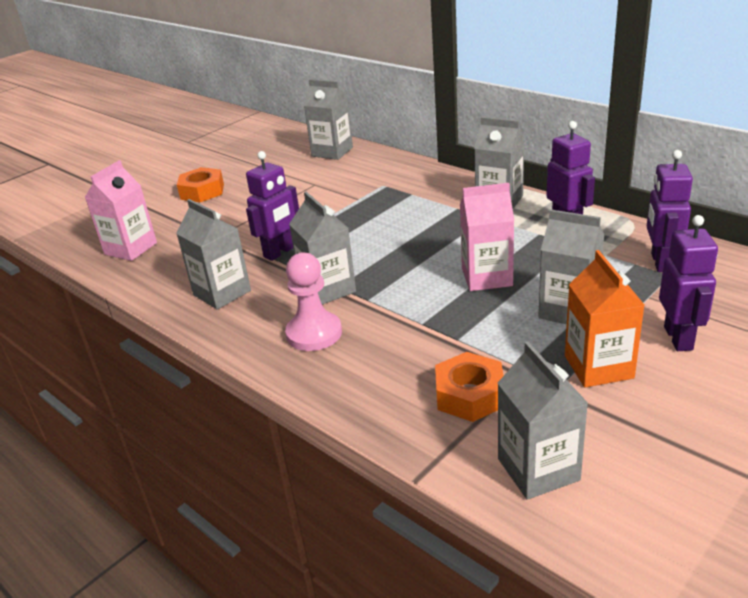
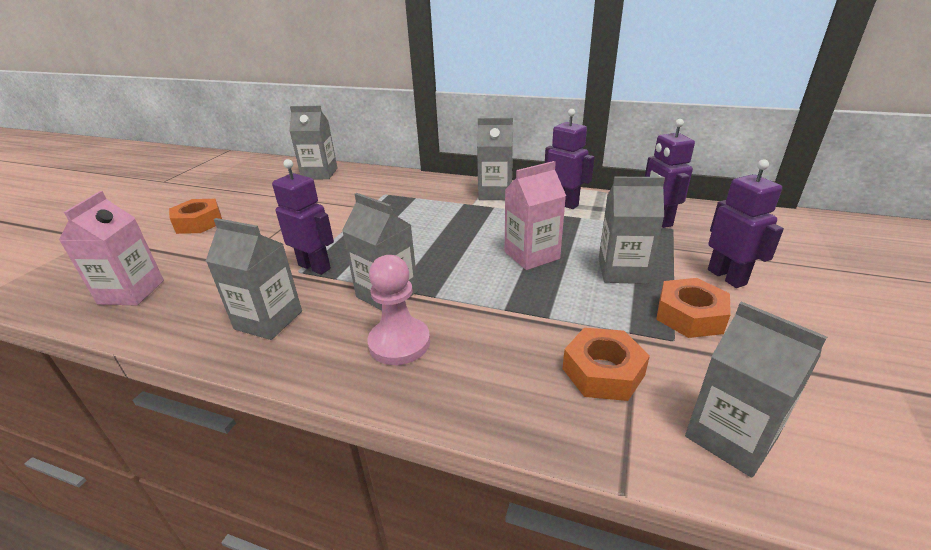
camera: 25 degrees left, 0 degrees up
purple robot [246,151,299,261] -> purple robot turned 75 degrees counterclockwise [272,159,334,275]
orange carton [565,250,644,388] -> orange nut [656,278,731,338]

